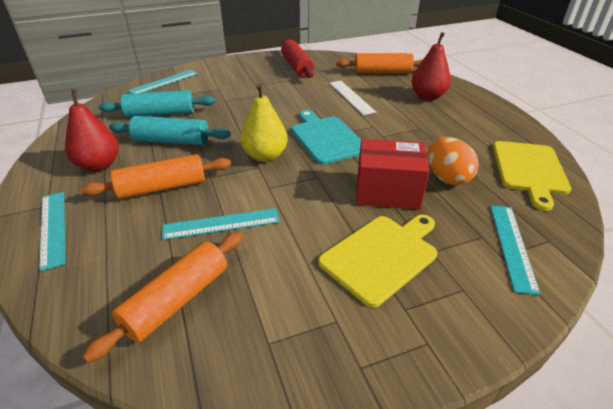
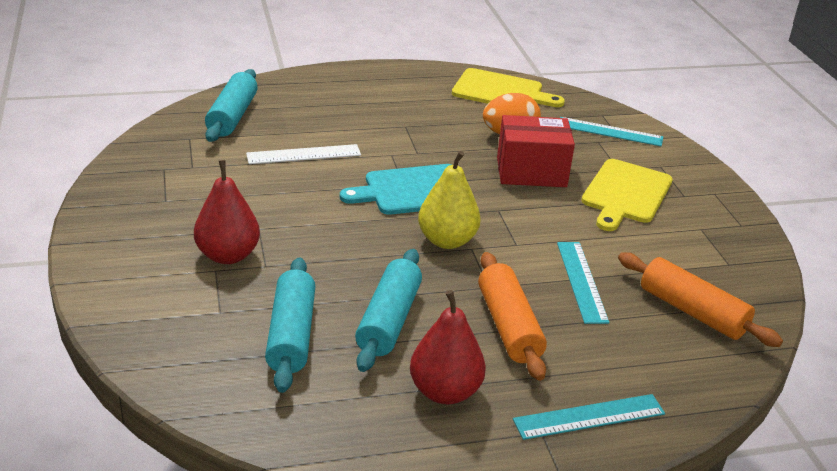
camera: 85 degrees left, 5 degrees down
turquoise ruler [128,70,198,94] -> none
red rolling pin [281,40,314,78] -> none
yellow cutting board [318,215,437,307] -> yellow cutting board turned 120 degrees counterclockwise [581,159,673,231]
orange rolling pin [336,53,422,73] -> turquoise rolling pin [205,69,258,142]
red box [356,139,429,210] -> red box turned 75 degrees clockwise [497,115,575,187]
red pear [412,32,451,100] -> red pear moved to [194,160,260,264]

